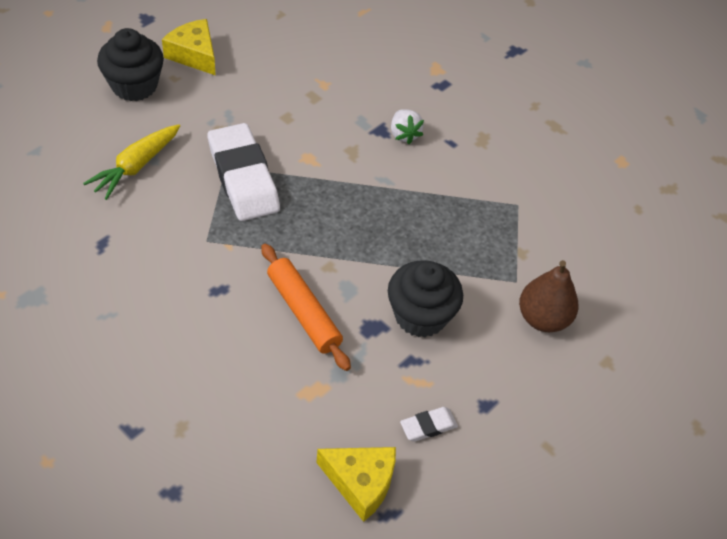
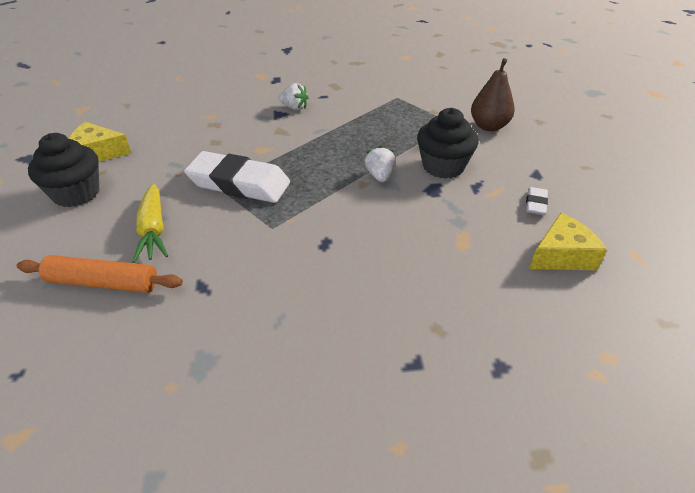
camera: 45 degrees left, 10 degrees down
orange rolling pin [261,244,351,371] -> orange rolling pin moved to [17,255,183,293]
none -> white strawberry [365,146,396,182]

